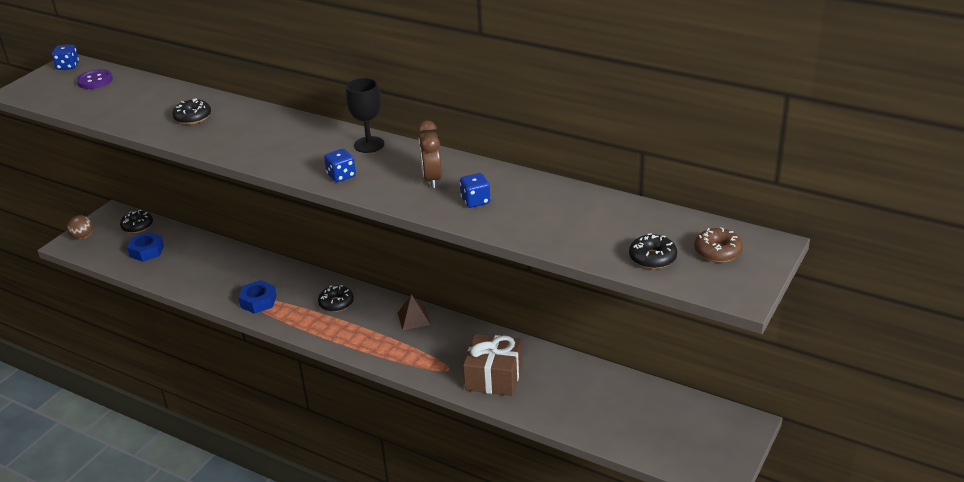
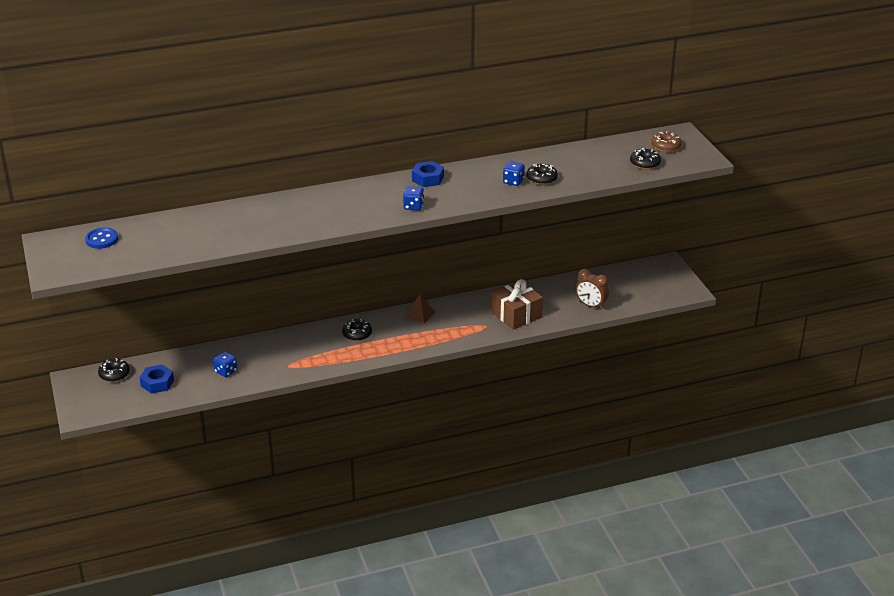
camera: 50 degrees left, 0 degrees up
blue dice [52,45,79,70] -> blue dice moved to [213,352,237,377]
brown ball [67,215,93,240] -> none
purple button [77,69,113,89] -> blue button [85,228,118,249]
black donut [172,98,211,125] -> black donut moved to [527,164,558,185]
blue nut [238,280,277,314] -> blue nut moved to [412,161,444,187]
black goblet [346,78,384,153] -> none
brown clock [417,120,442,188] -> brown clock moved to [576,269,609,310]

